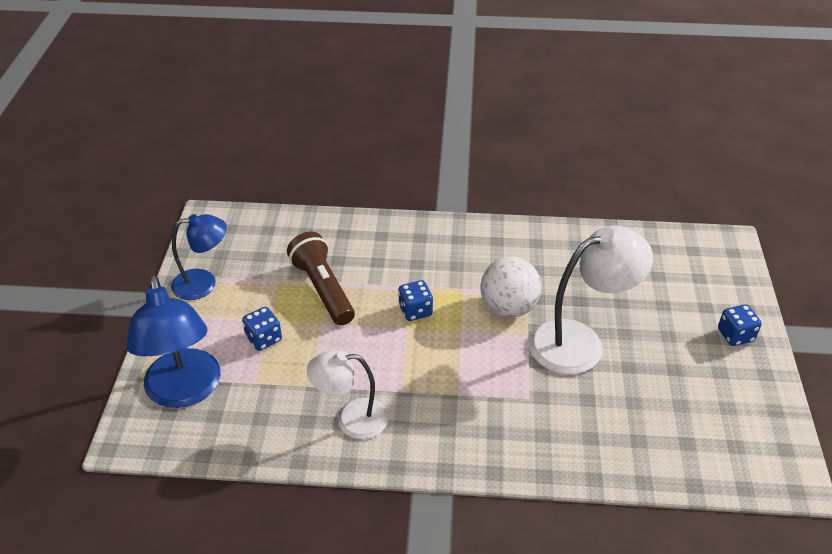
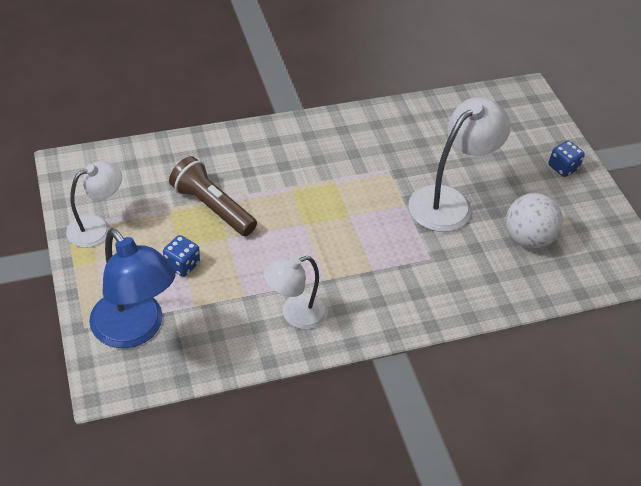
camera: 25 degrees left, 5 degrees up
blue lamp [171,214,227,300] -> white lamp [66,161,122,248]
blue dice [398,280,433,321] -> none
white ball [481,257,541,317] -> white ball moved to [506,193,563,249]

